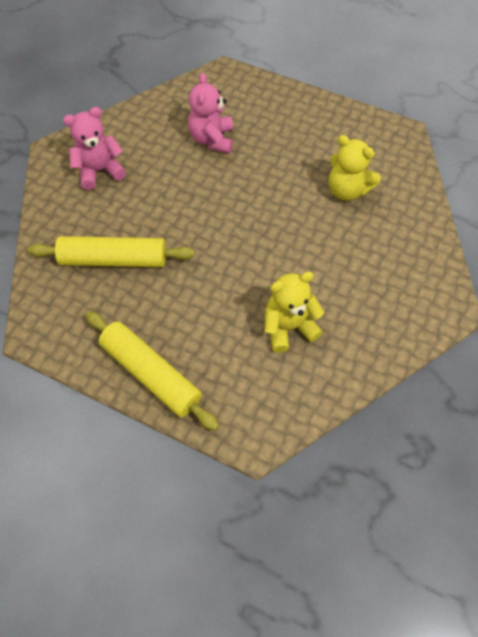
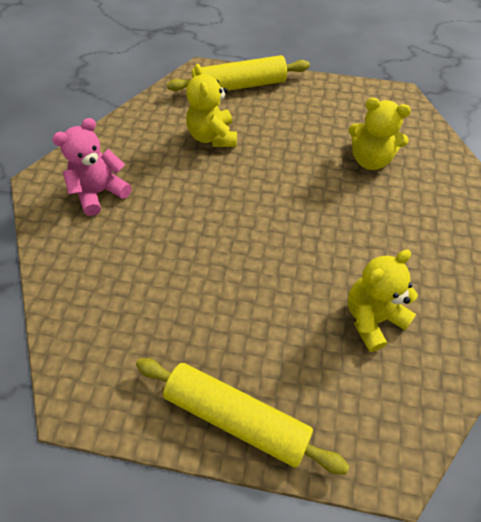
camera: 15 degrees left, 5 degrees down
yellow rolling pin [28,236,195,267] -> yellow rolling pin moved to [167,55,310,91]
pink teddy bear [188,73,233,153] -> yellow teddy bear [186,64,237,147]

